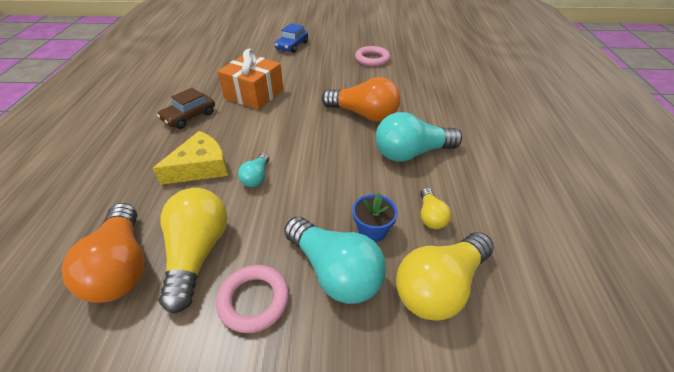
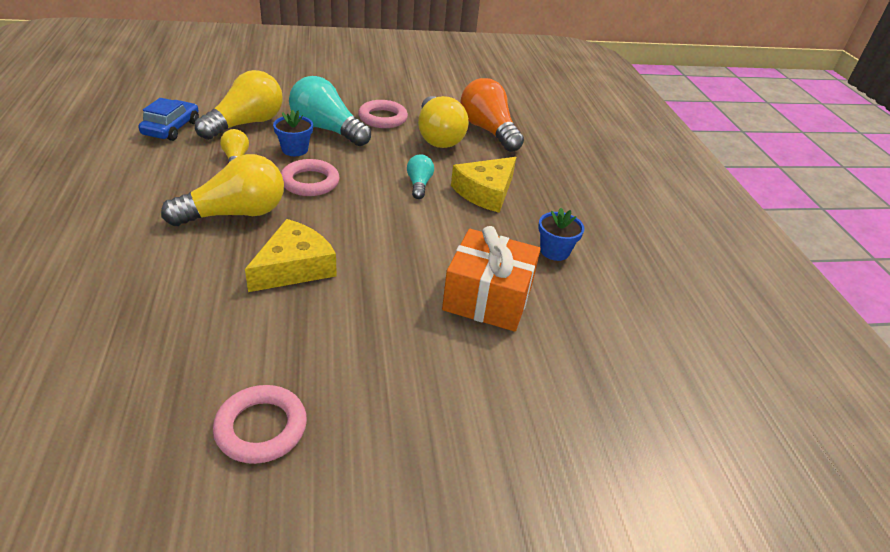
camera: 165 degrees right, 5 degrees down
brown car [157,88,215,129] -> blue flower pot [538,208,585,261]
blue car [275,23,308,53] -> blue car moved to [138,98,199,141]
orange light bulb [322,77,400,121] -> yellow cheese [245,219,337,292]
turquoise light bulb [376,112,462,162] -> yellow light bulb [161,154,284,226]
none -> pink ring [281,159,340,196]

